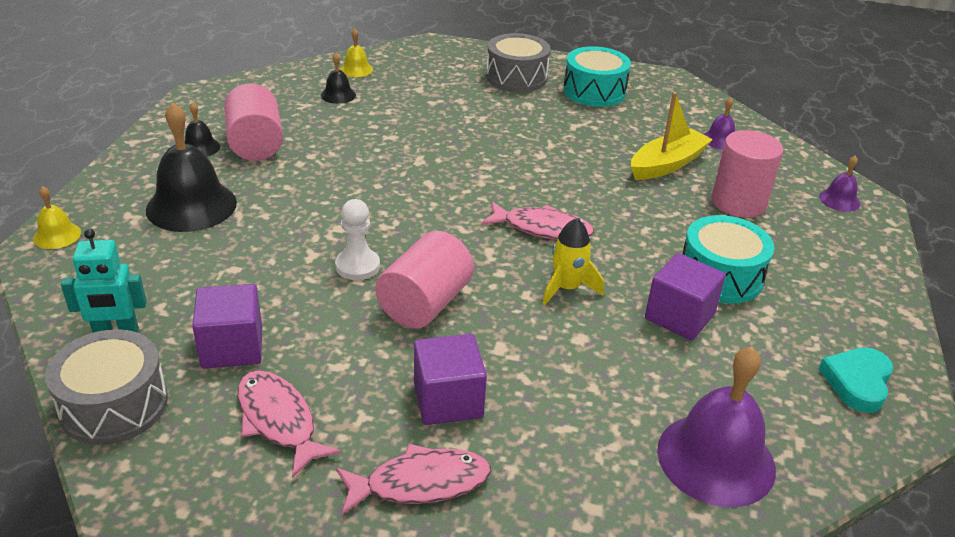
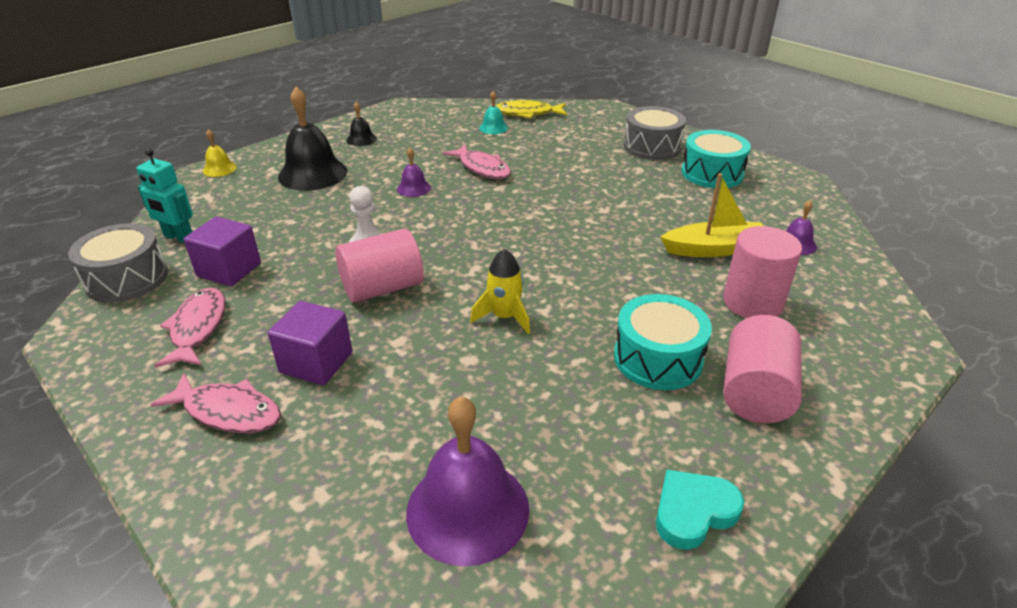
camera: 35 degrees right, 0 degrees up
pink cylinder [224,83,283,161] -> pink cylinder moved to [723,315,802,423]
black bell [321,53,356,104] -> turquoise bell [479,91,508,134]
yellow bell [340,28,373,77] -> yellow fish [496,100,567,119]
pink fish [481,201,594,240] -> pink fish moved to [443,144,511,179]
purple cube [645,253,726,341] -> none
purple bell [819,156,860,212] -> purple bell moved to [397,148,431,197]

